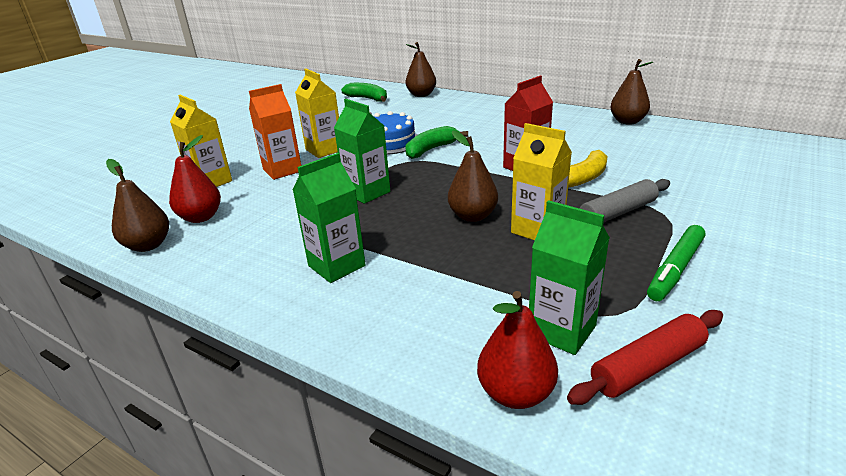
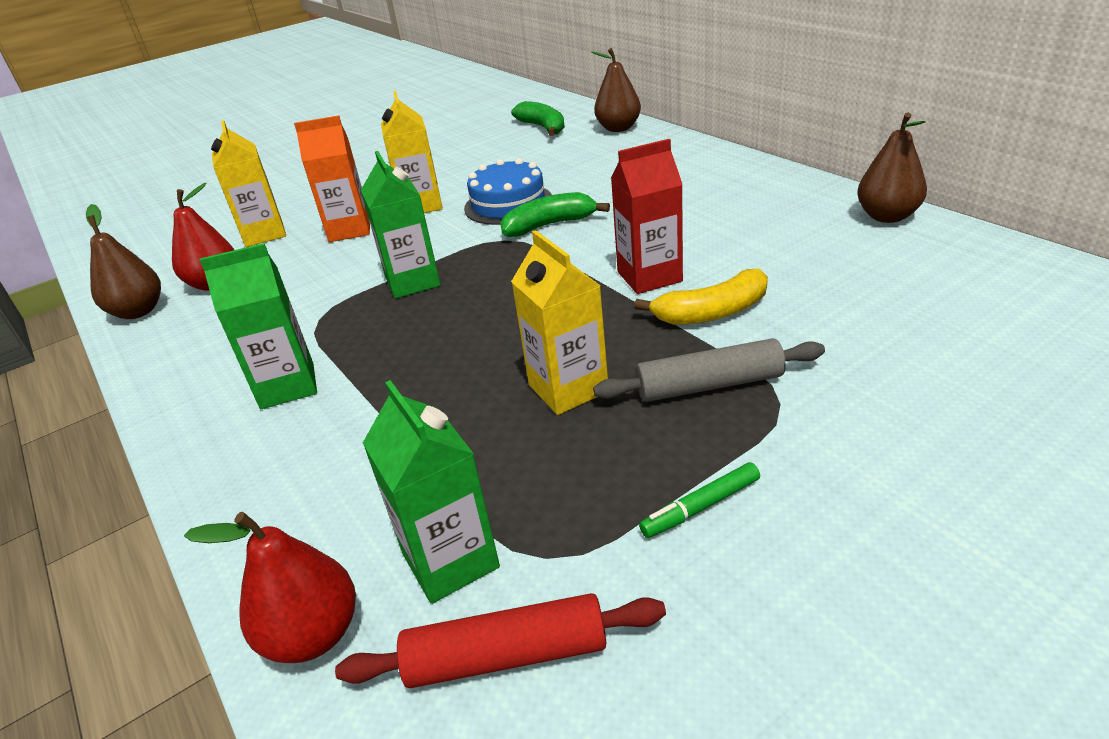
camera: 25 degrees right, 5 degrees up
brown pear [448,130,498,222] -> none
green marker [647,225,705,301] -> green marker [639,462,760,538], size x0.65

